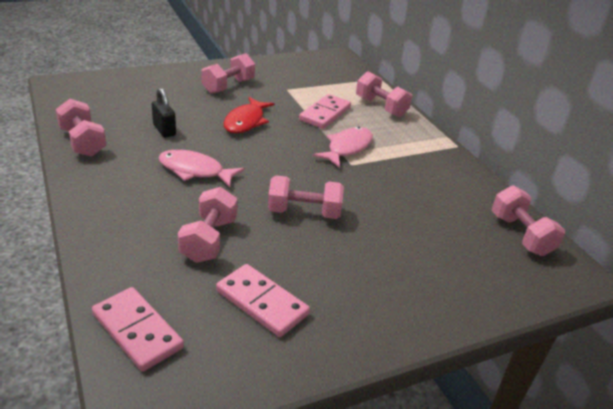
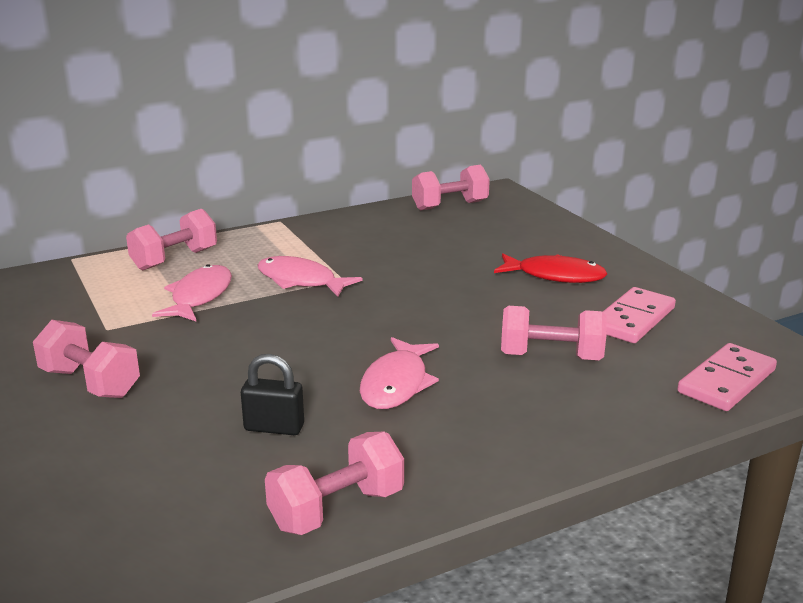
camera: 90 degrees left, 10 degrees down
black padlock [152,88,176,138] -> black padlock turned 45 degrees clockwise [241,354,304,435]
red fish [224,97,274,133] -> red fish moved to [494,254,607,283]
pink dumbbell [268,175,344,219] -> none
pink domino [299,94,351,129] -> pink fish [152,264,232,321]

